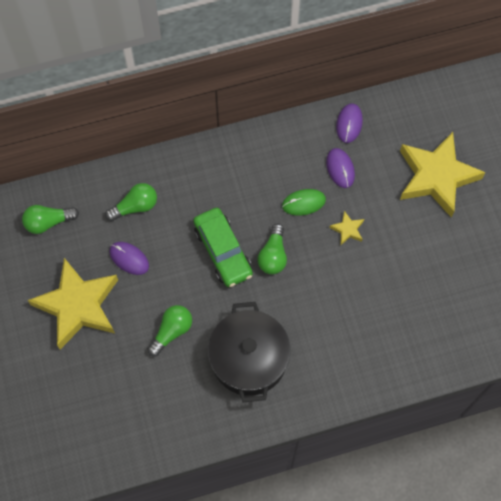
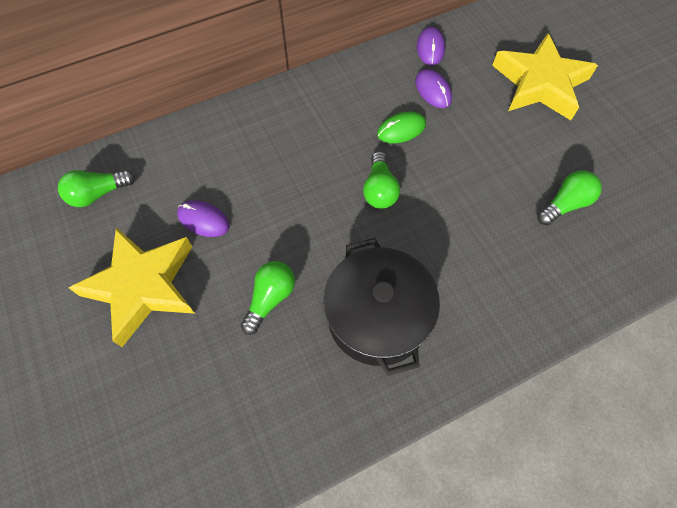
camera: 10 degrees left, 5 degrees down
green light bulb [105,183,157,221] -> green light bulb moved to [537,170,602,225]
green car [193,208,253,287] -> none
yellow star [329,211,364,245] -> none

